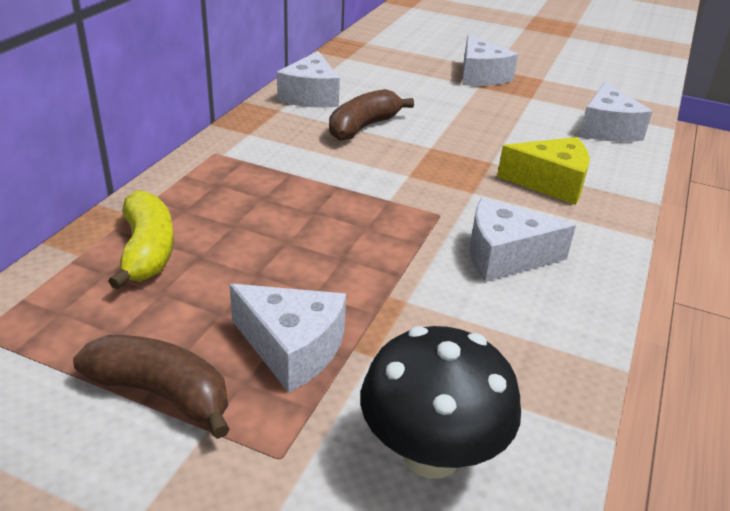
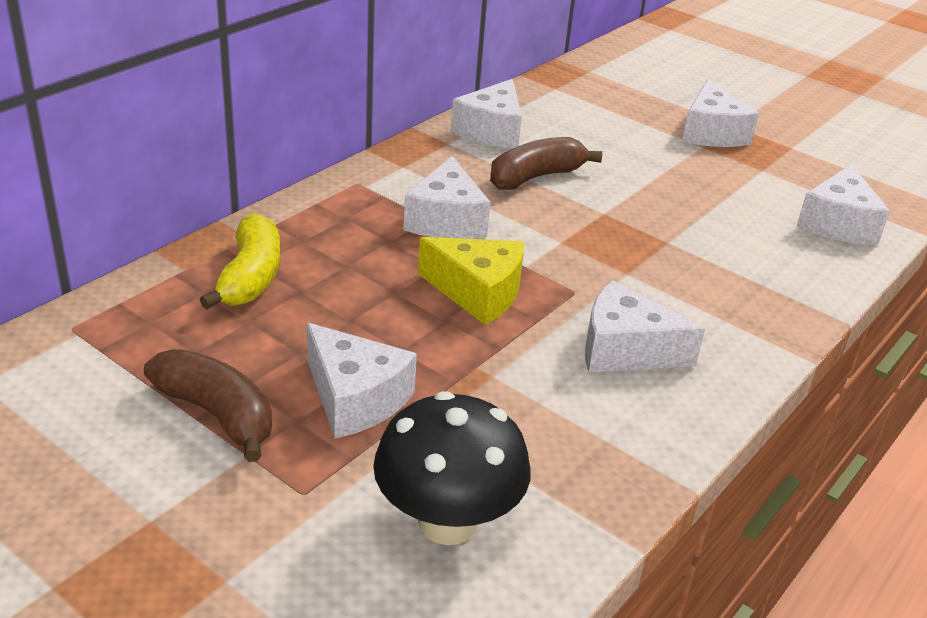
camera: 15 degrees right, 0 degrees up
yellow cheese [497,137,590,205] -> yellow cheese moved to [418,237,524,325]
none -> white cheese [404,156,490,239]

